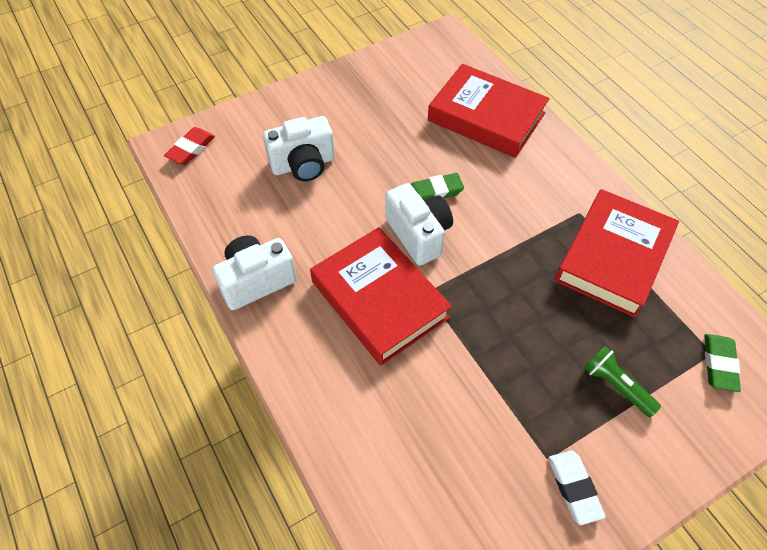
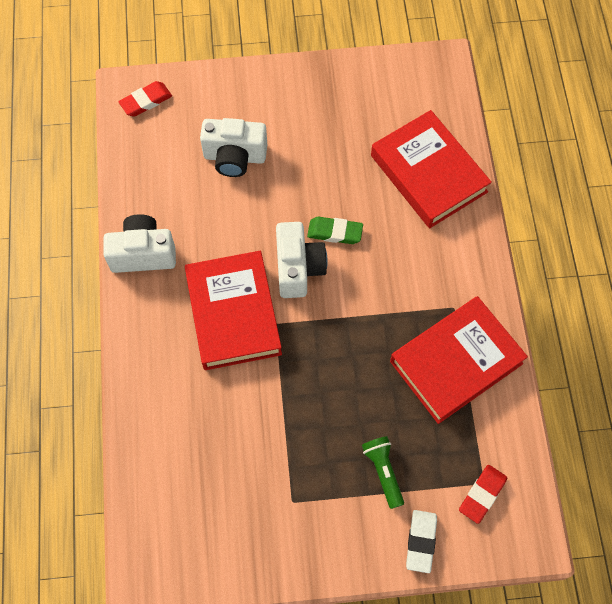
camera: 25 degrees right, 10 degrees up
white eraser [548,450,606,525] -> white eraser moved to [406,510,437,573]
green eraser [704,334,741,392] -> red eraser [459,465,507,524]

